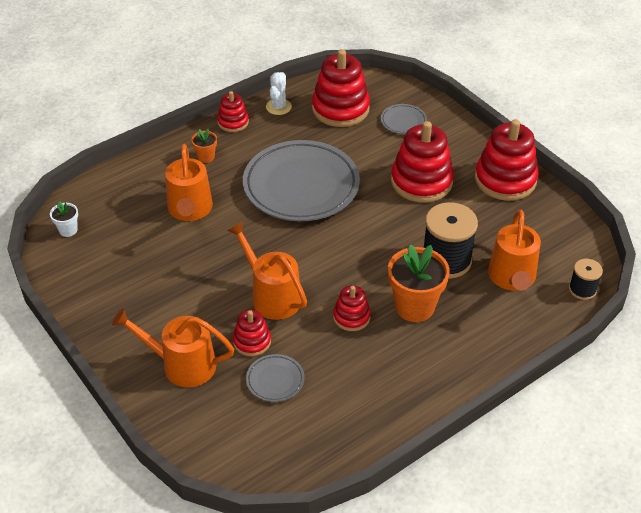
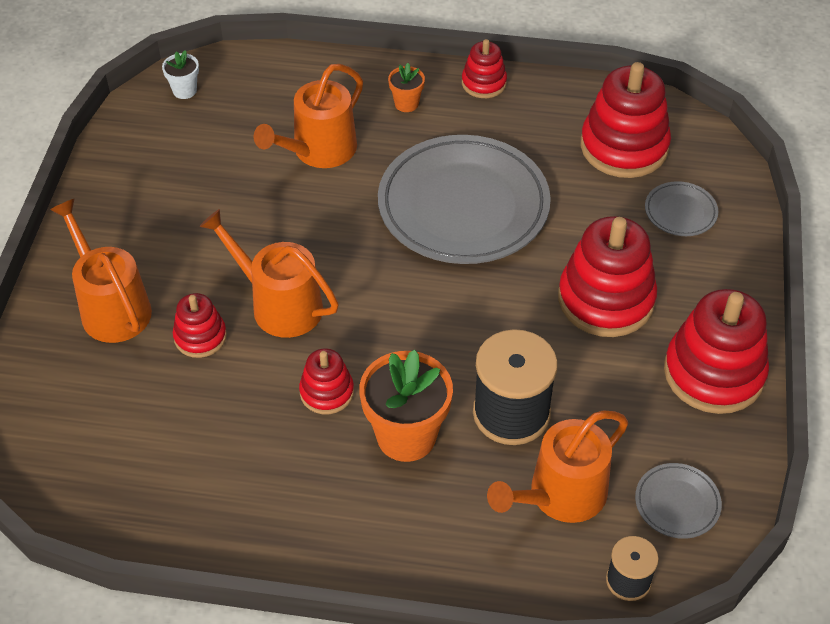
camera: 45 degrees right, 5 degrees up
orange watering can [227,222,307,320] -> orange watering can turned 60 degrees counterclockwise [199,209,339,338]
grey plate [246,354,304,402] -> grey plate moved to [635,463,722,539]
white cactus [266,72,292,115] -> none

